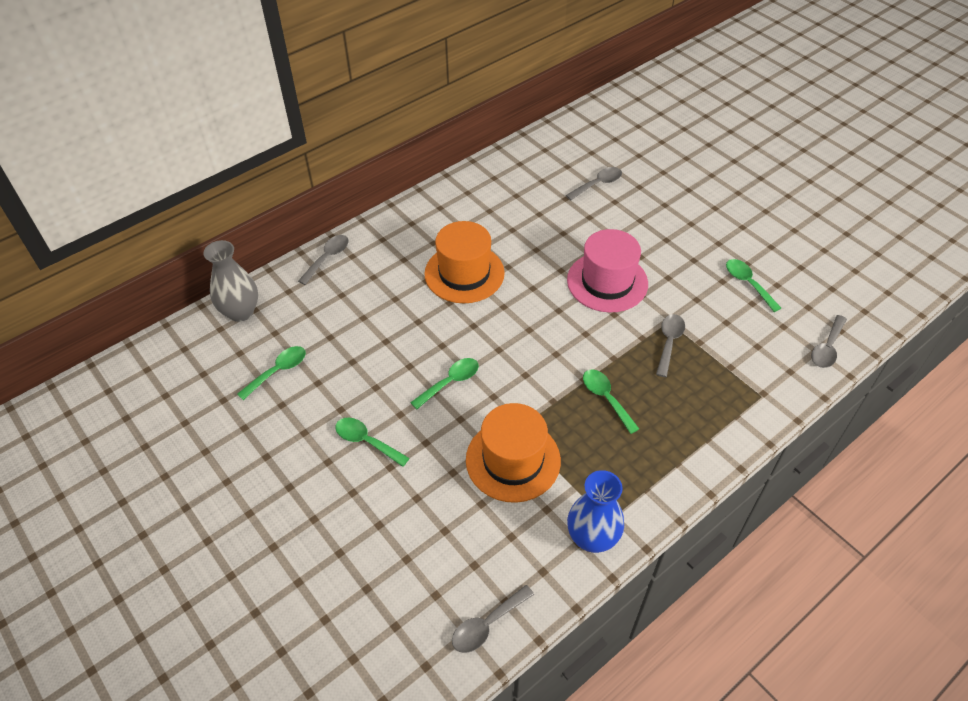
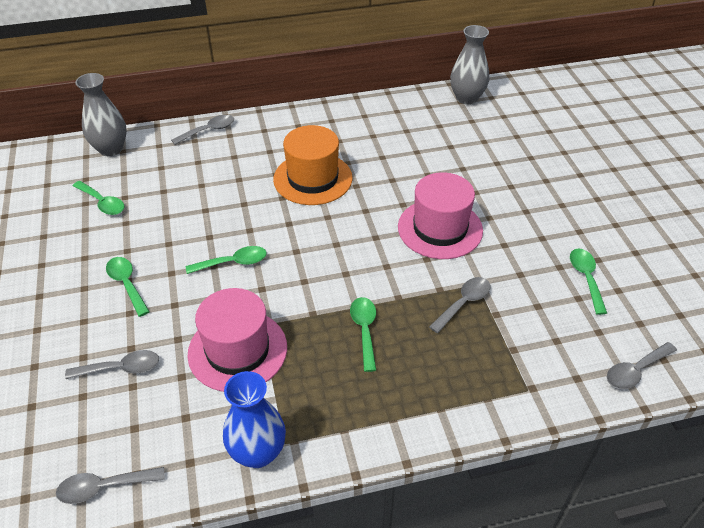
camera: 25 degrees right, 5 degrees down
green spoon [237,346,306,400] -> green spoon turned 60 degrees clockwise [73,181,124,215]
orange hat [466,403,561,503] -> pink hat [187,288,287,392]
grey spoon [566,167,622,200] -> grey spoon moved to [65,350,159,379]
none -> grey vase [450,25,489,105]

